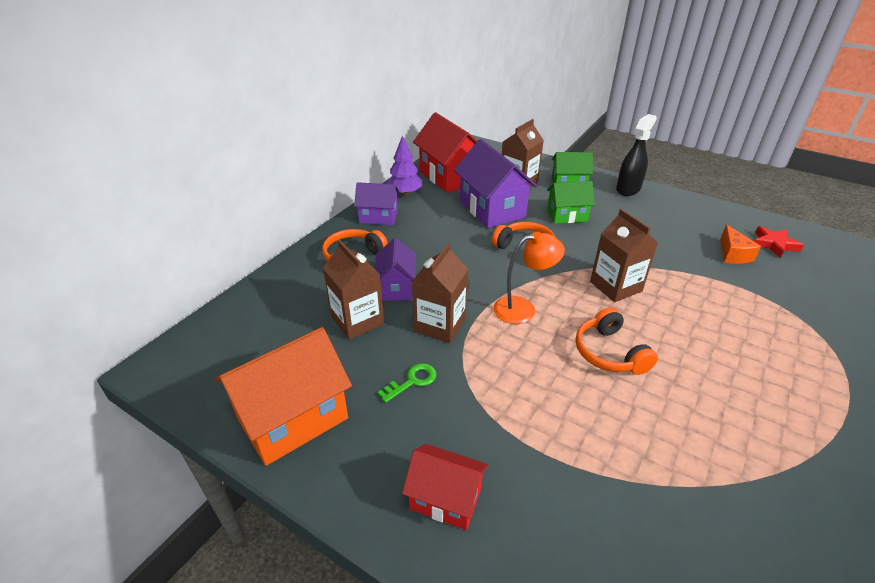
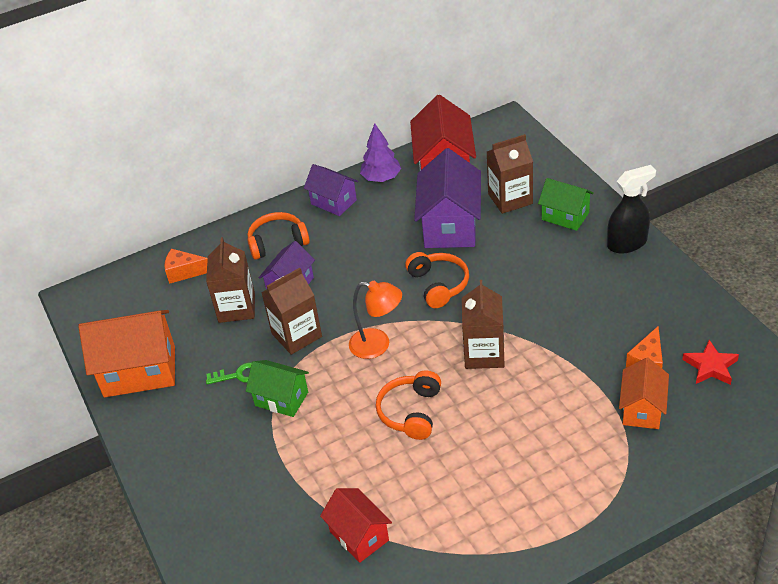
camera: 35 degrees right, 5 degrees up
red house [402,444,488,530] -> red house moved to [320,488,392,563]
green house [547,181,595,224] -> green house moved to [246,360,309,417]
none -> orange cheese [165,249,208,284]
none -> orange house [619,358,669,429]

